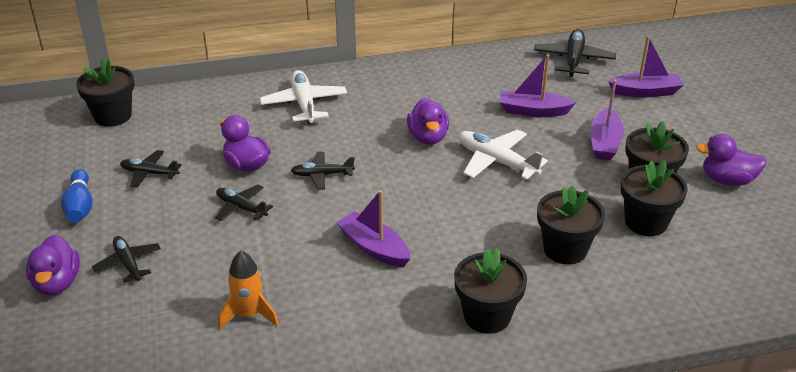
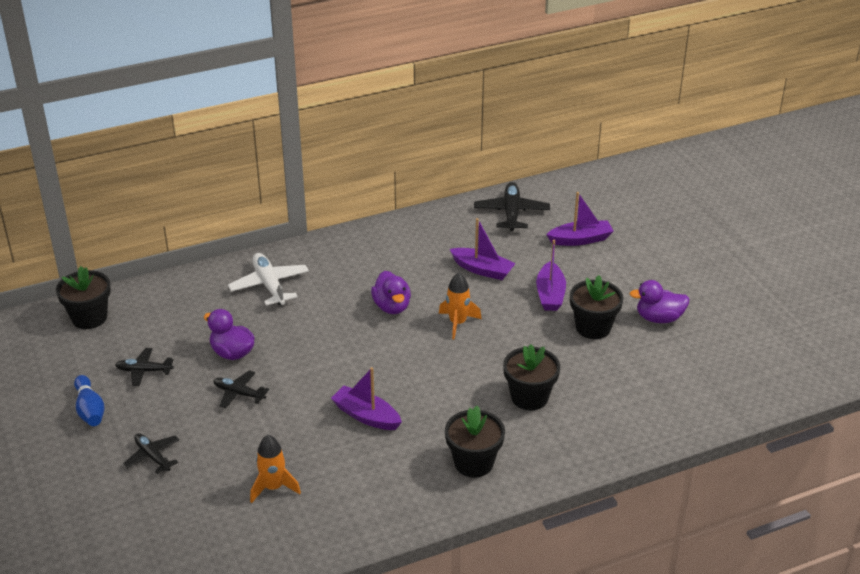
camera: 10 degrees left, 0 degrees up
purple duck [26,235,80,295] -> none
black plane [291,152,355,190] -> none
white plane [459,129,548,180] -> orange rocket [439,273,482,339]
purple boat [500,54,576,117] -> purple boat turned 150 degrees counterclockwise [450,218,516,280]
black flower pot [621,160,688,236] -> none

